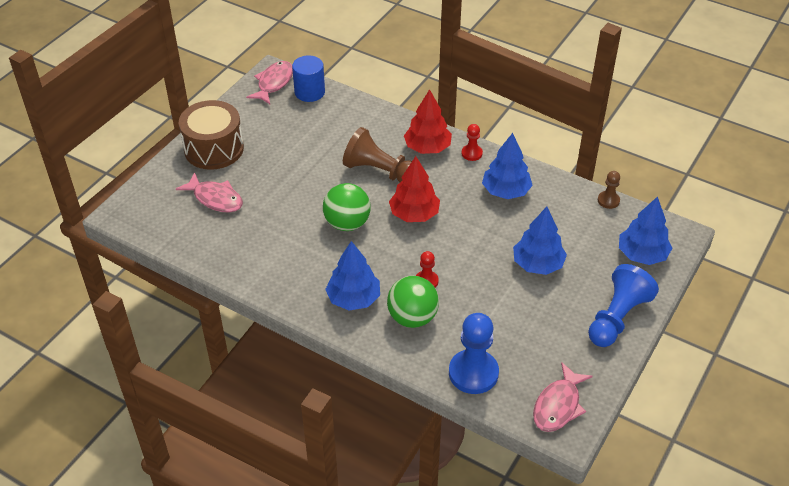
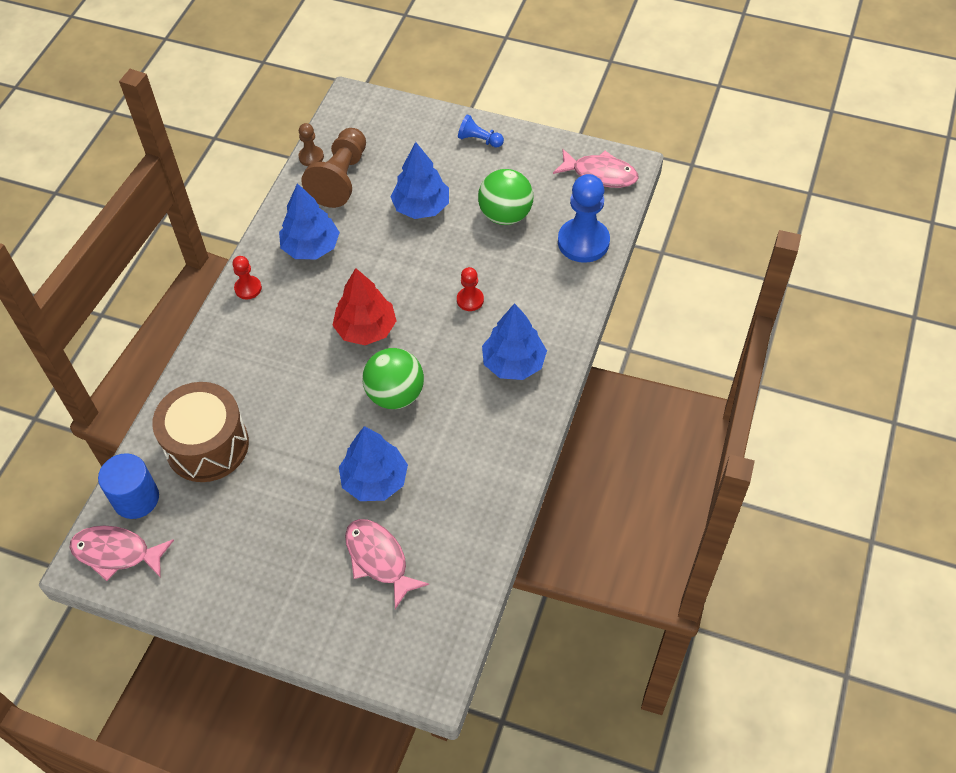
camera: 100 degrees left, 10 degrees up
pink fish [176,172,243,212] -> pink fish turned 60 degrees counterclockwise [345,519,429,609]
brown drum [179,100,244,170] -> brown drum moved to [152,382,249,482]
brown pawn [343,127,412,182] -> brown pawn moved to [301,128,366,208]
green ball [387,276,439,328] -> green ball moved to [478,169,533,225]
red tree [404,89,452,154] -> none
blue pawn [588,264,659,347] -> blue pawn [458,114,504,147], size x0.51
blue tree [619,196,672,265] -> blue tree moved to [339,426,408,501]

